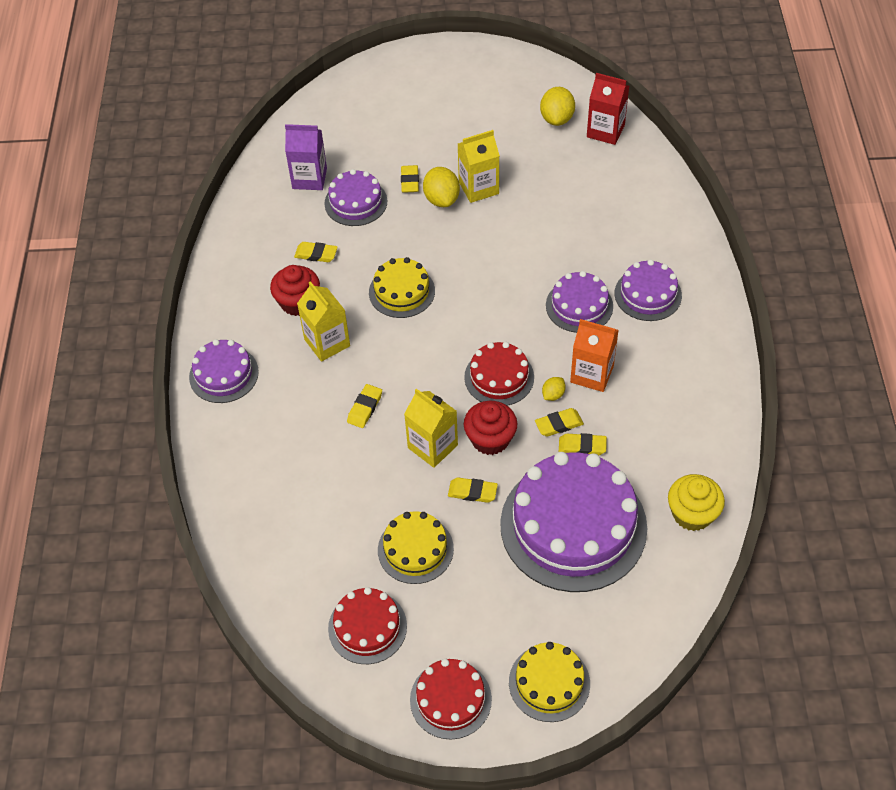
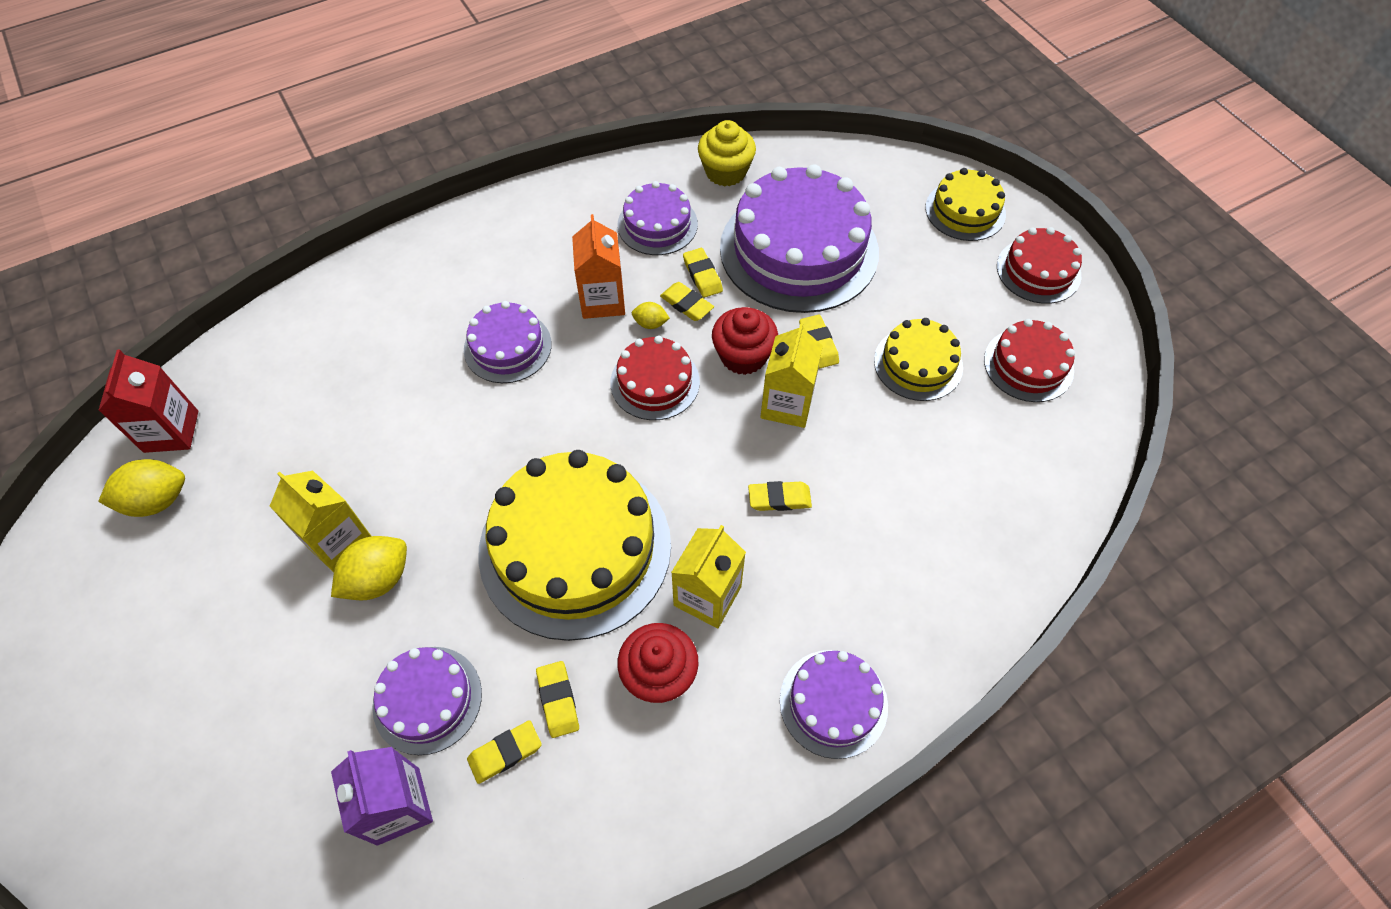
camera: 120 degrees left, 5 degrees up
yellow cake [369,257,435,318] -> yellow cake [478,450,671,641], size x1.94
yellow eraser [401,165,419,193] -> yellow eraser moved to [467,720,542,784]
purple cake [615,259,682,321] -> purple cake moved to [617,181,698,255]

